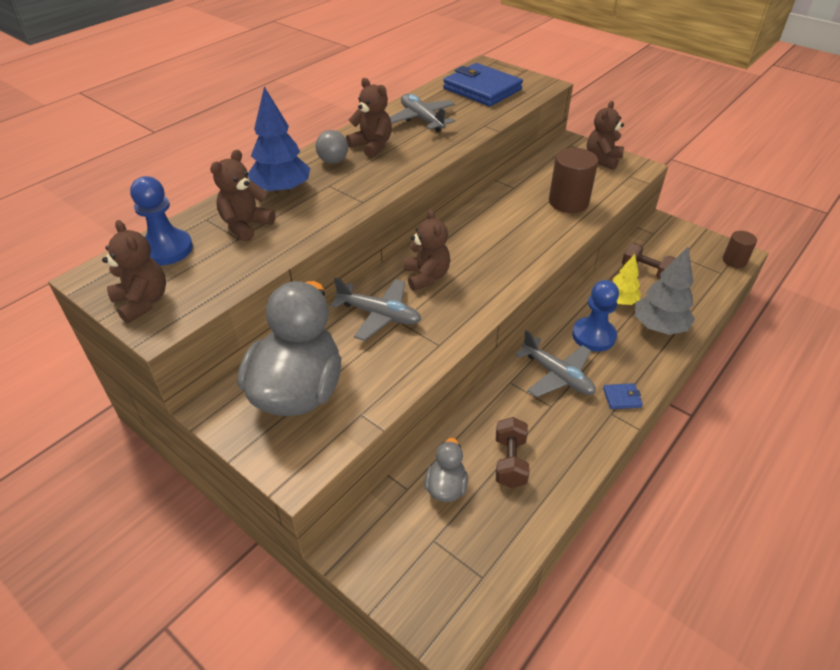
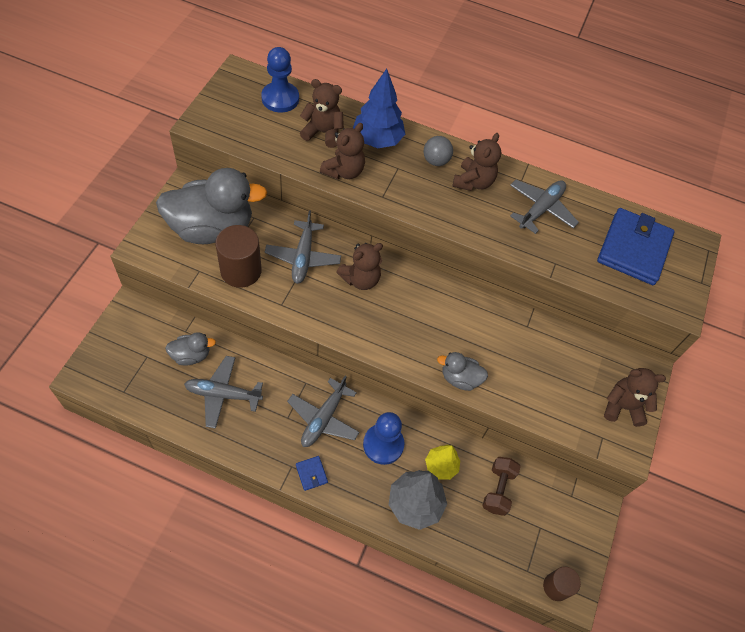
camera: 65 degrees right, 15 degrees up
brown teddy bear [102,220,166,323] -> brown teddy bear moved to [320,123,365,179]
brown dumbbell [496,417,530,488] -> grey plane [184,356,263,429]
brown cylinder [549,148,598,213] -> brown cylinder moved to [215,225,262,288]
none -> grey duck [437,352,488,391]

